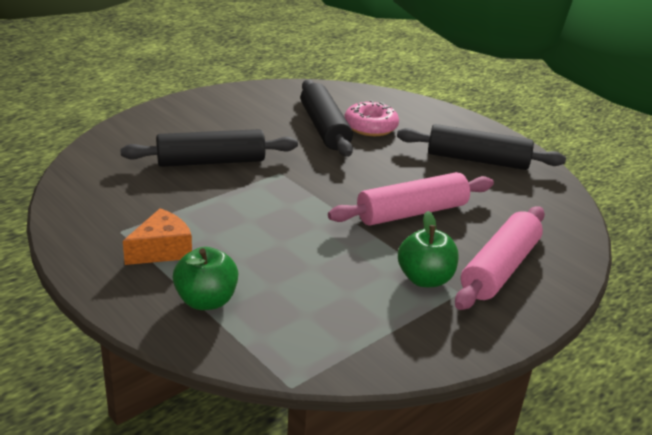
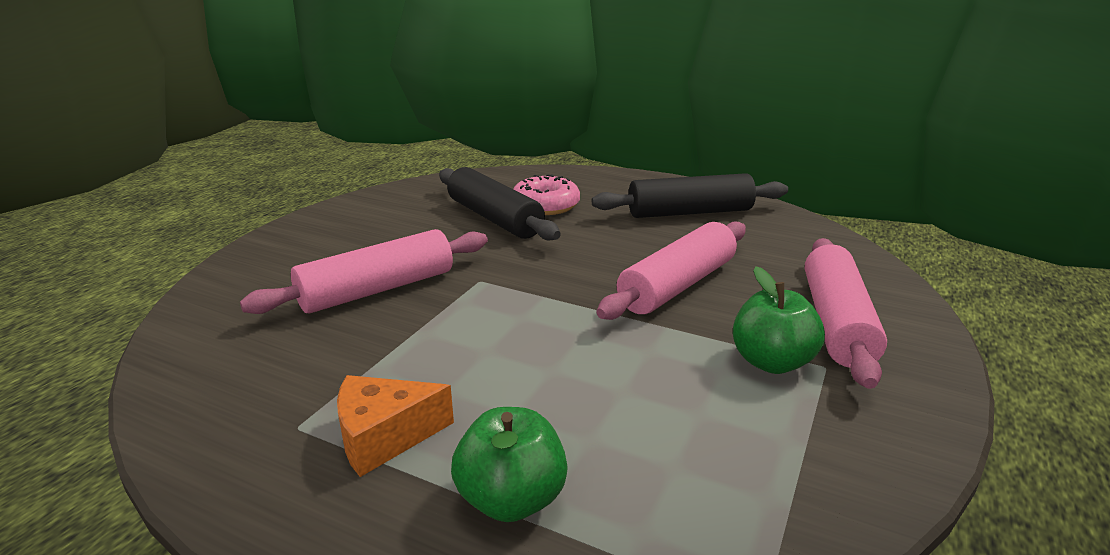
camera: 20 degrees left, 5 degrees down
black rolling pin [120,129,298,167] -> pink rolling pin [240,229,488,314]
orange cheese [123,208,192,265] -> orange cheese turned 135 degrees counterclockwise [337,375,454,477]

